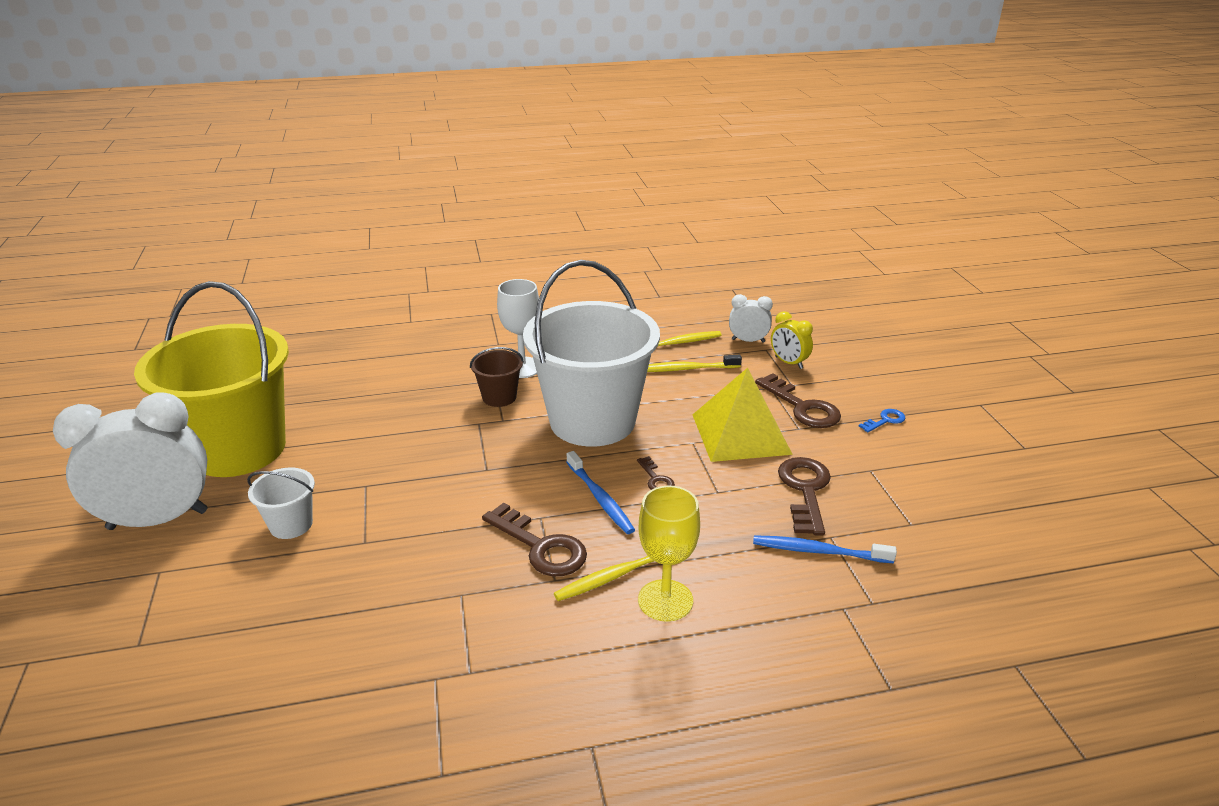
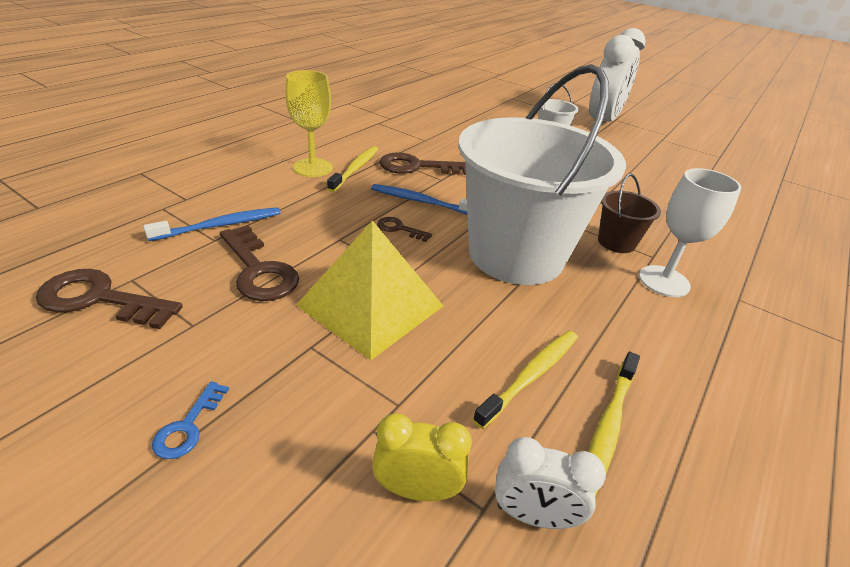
camera: 135 degrees right, 5 degrees up
yellow bucket [134,281,289,477] -> none
white clock [729,294,773,343] -> white clock turned 45 degrees clockwise [495,437,606,529]
brown key [755,373,841,428] -> brown key moved to [36,269,183,329]

